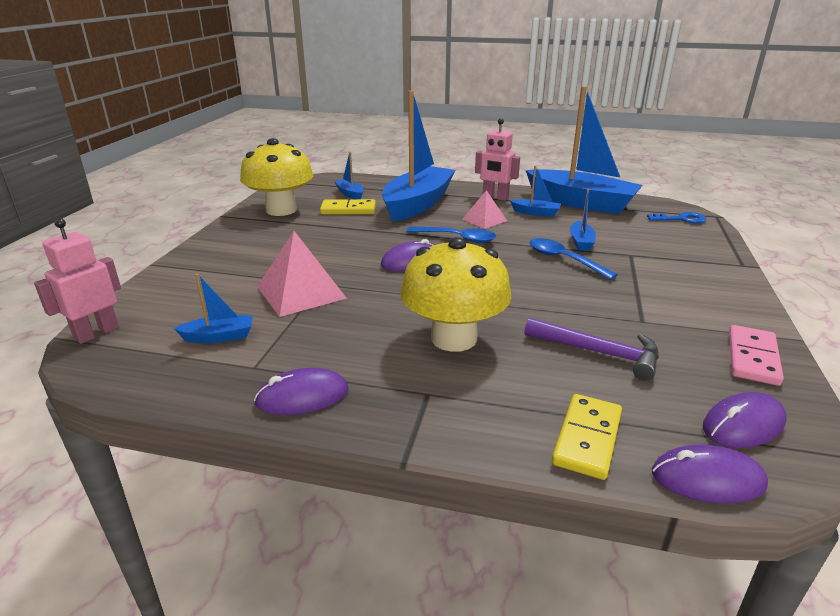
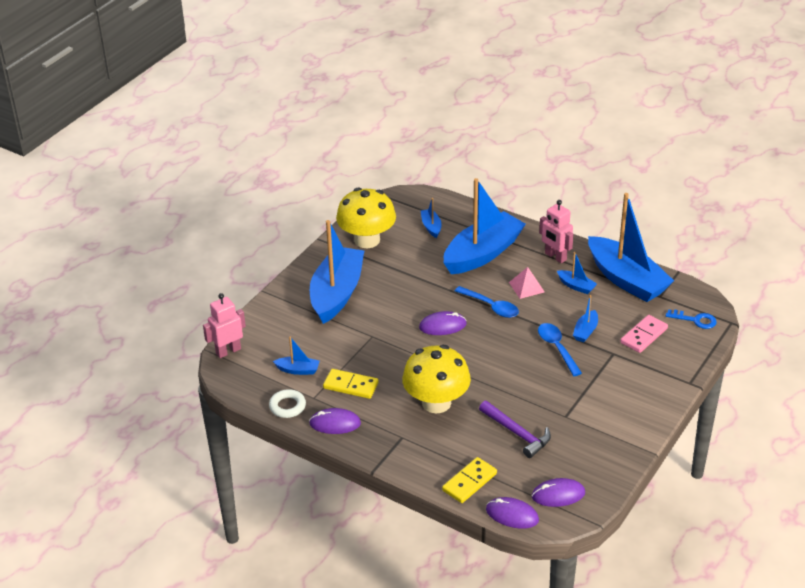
camera: 20 degrees right, 10 degrees up
pink pyramid [257,231,347,317] -> none
yellow domino [320,199,376,215] -> yellow domino moved to [323,369,379,399]
pink domino [729,325,784,386] -> pink domino moved to [620,315,668,353]
none -> white ring [269,389,306,418]
none -> blue boat [310,220,364,324]

